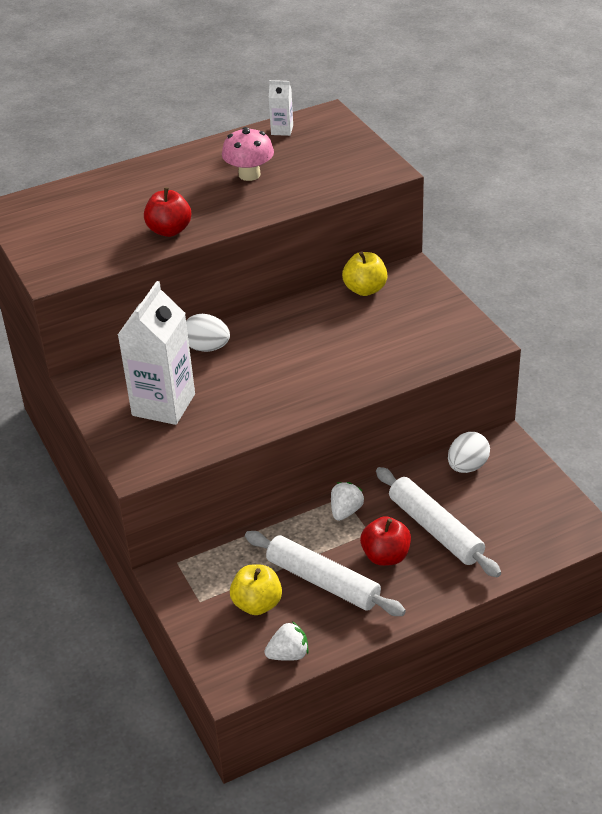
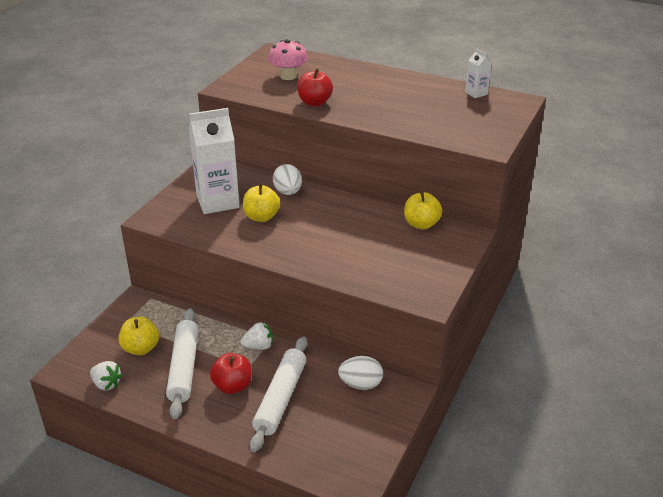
camera: 50 degrees right, 5 degrees down
pink mushroom [222,127,274,181] -> pink mushroom moved to [268,39,308,80]
none -> yellow apple [243,183,280,222]

